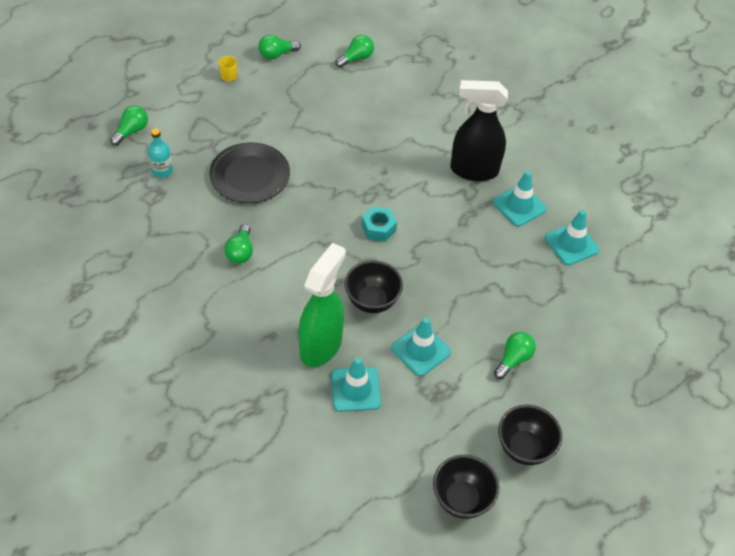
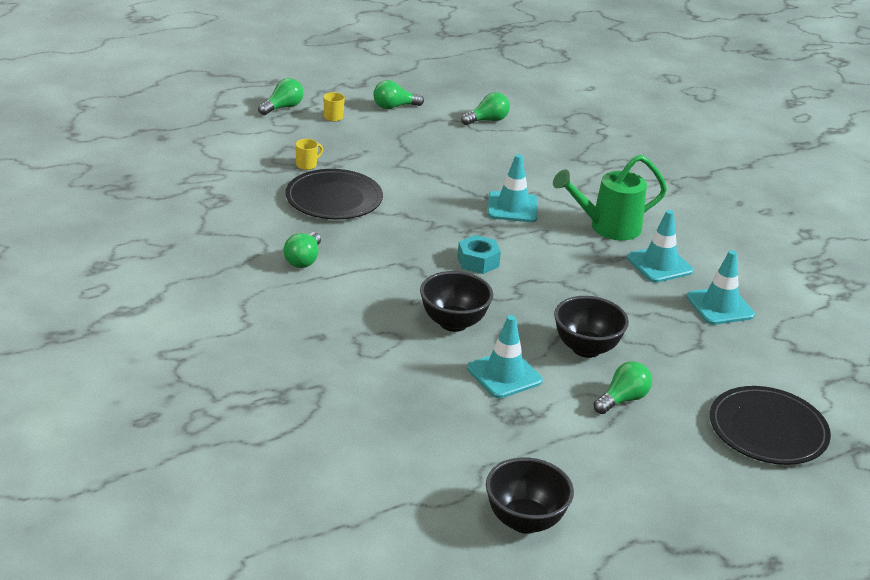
camera: 10 degrees right, 20 degrees down
green light bulb [110,105,148,146] -> green light bulb moved to [258,78,304,115]
turquoise bottle [148,129,173,178] -> none
green spray bottle [298,243,346,367] -> none
turquoise traffic cone [331,358,381,412] -> turquoise traffic cone moved to [487,154,538,222]
black spray bottle [450,80,508,181] -> green watering can [553,155,667,241]
black bowl [498,404,562,465] -> black bowl moved to [554,296,629,358]
none -> yellow mug [295,139,323,170]
none -> black plate [710,386,831,465]

